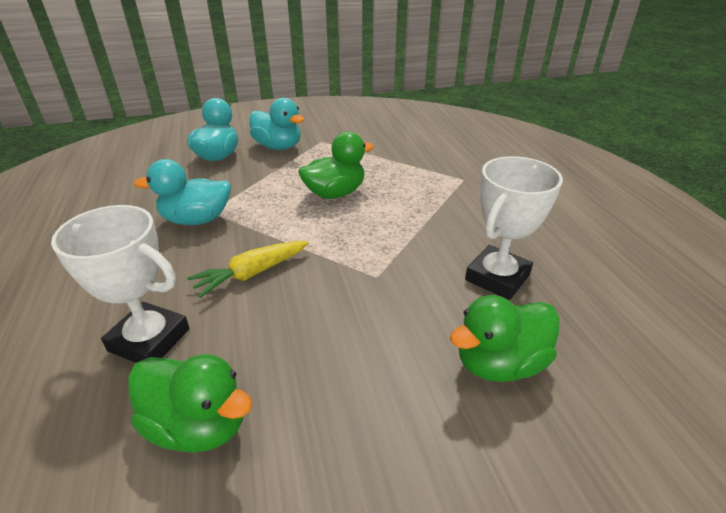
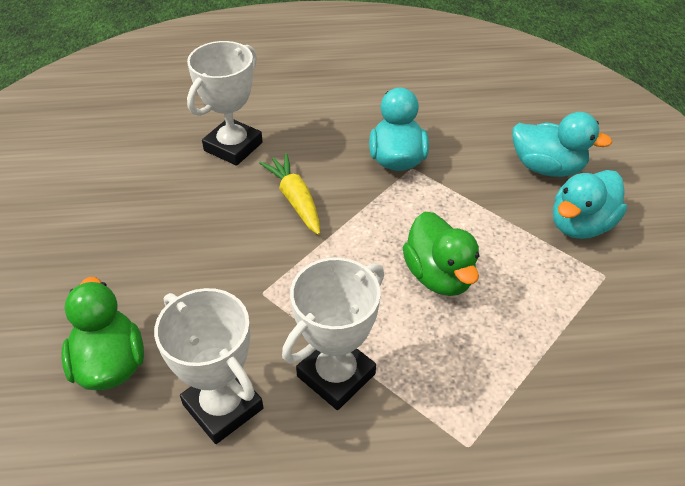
camera: 100 degrees right, 10 degrees up
green duck [128,354,253,453] -> none
none -> white trophy [282,257,384,410]

